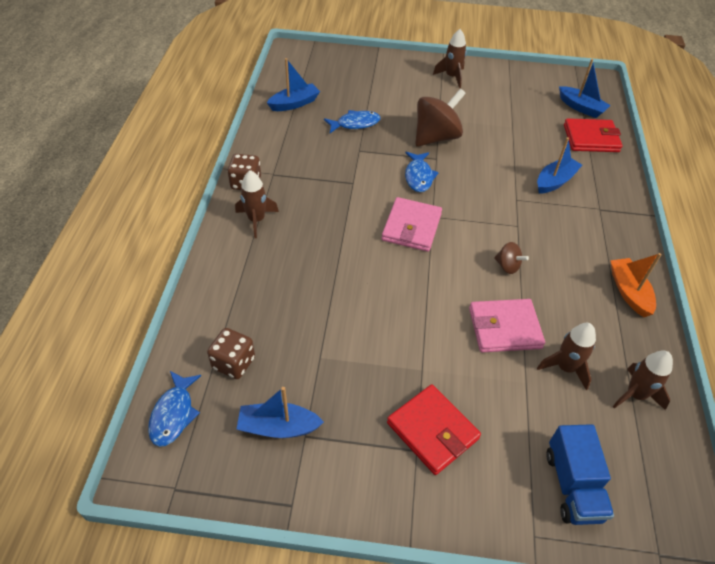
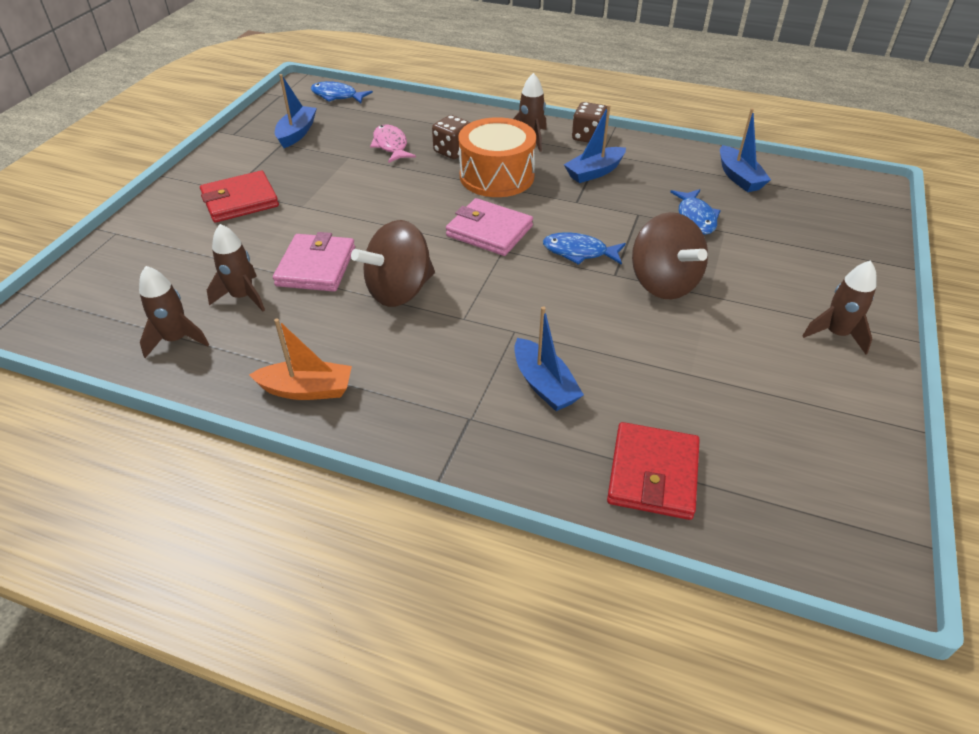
camera: 105 degrees right, 5 degrees down
brown dice [207,328,255,379] -> brown dice moved to [432,115,470,159]
brown spinning top [494,242,529,274] -> brown spinning top [351,220,435,307], size x2.09
blue truck [546,424,614,525] -> none
blue boat [559,59,611,118] -> blue boat moved to [564,105,626,183]
none -> pink fish [370,124,416,163]
none -> orange drum [458,117,536,197]

